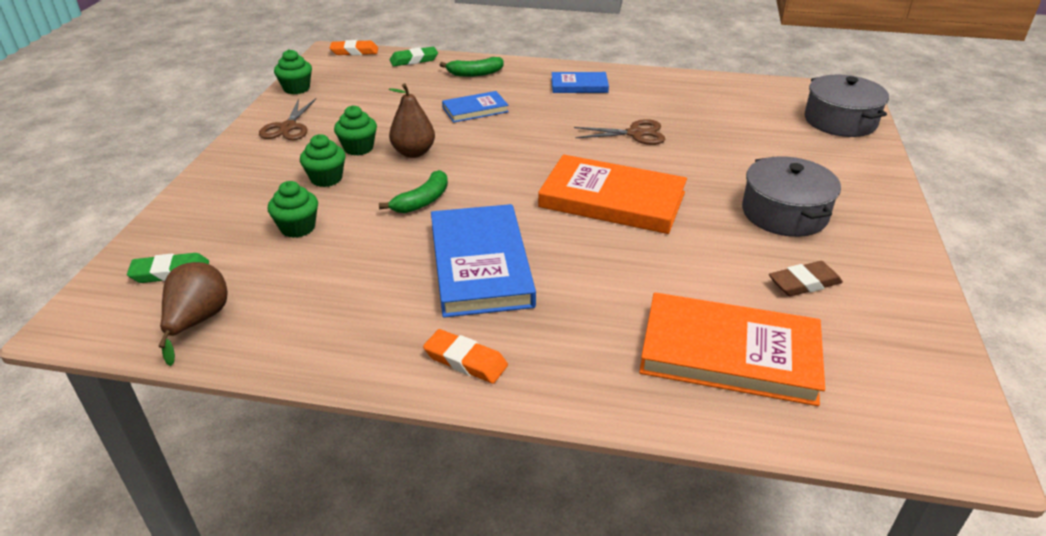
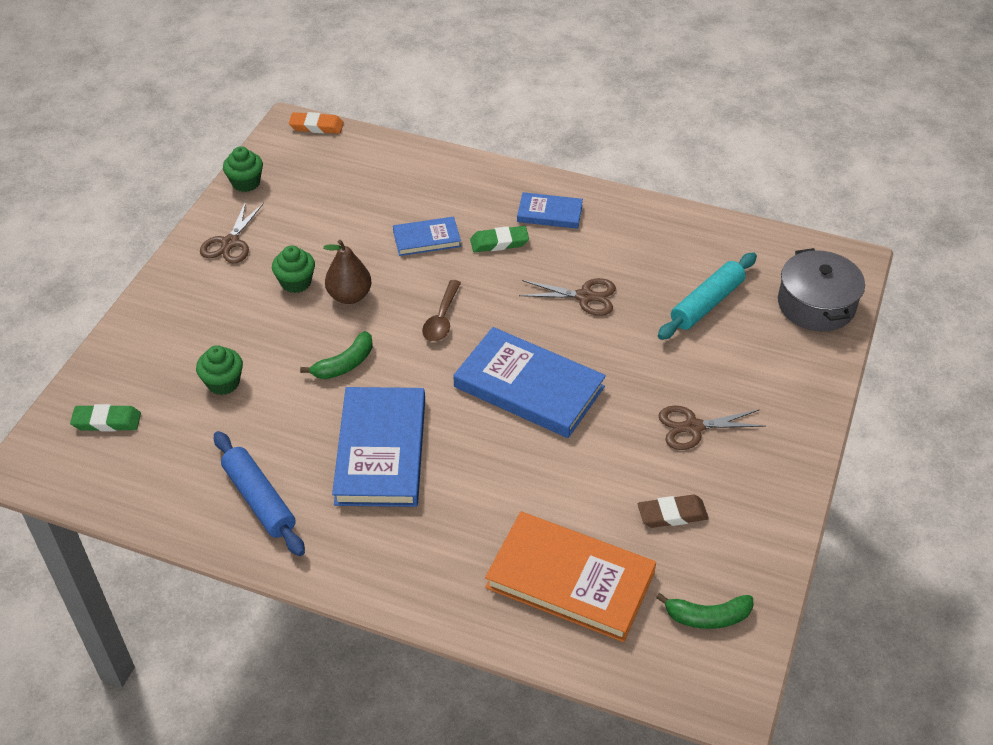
camera: 10 degrees right, 10 degrees up
brown pear [158,262,228,366] -> none
green cupcake [300,134,346,187] -> none
green eraser [390,47,438,66] -> green eraser moved to [470,226,529,252]
orange eraser [423,329,508,384] -> none
green banana [440,57,503,77] -> green banana moved to [656,593,753,629]
orange book [538,155,687,234] -> blue book [453,327,606,438]
grey pot [742,156,841,237] -> brown scissors [659,406,766,450]
none -> blue rolling pin [214,431,305,556]
none -> brown spoon [422,280,461,342]
none -> turquoise rolling pin [658,252,757,340]

